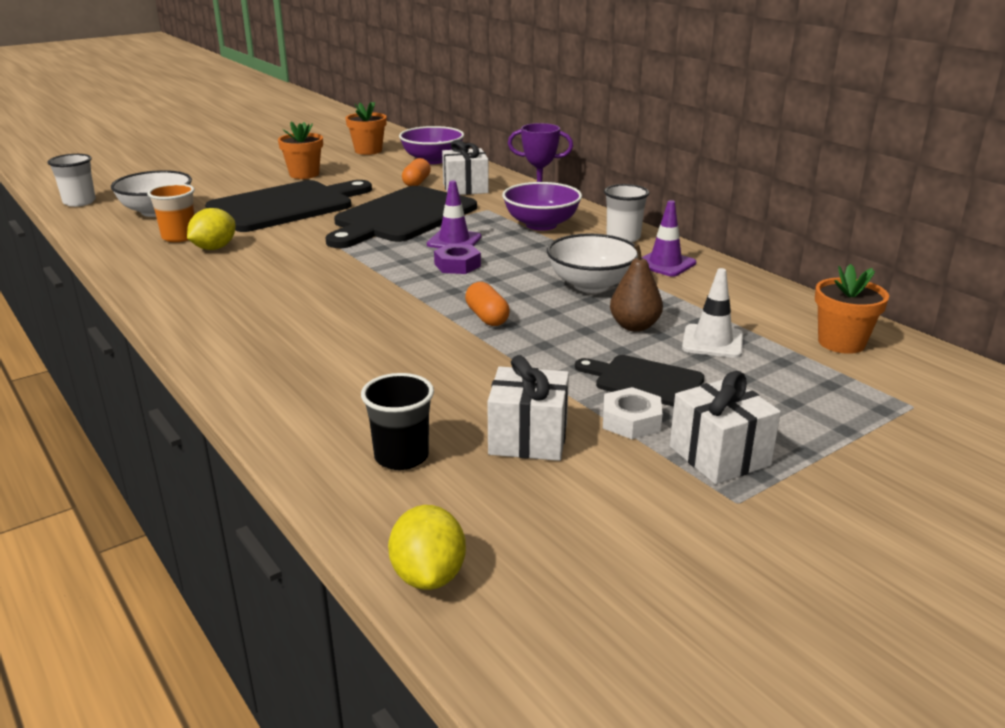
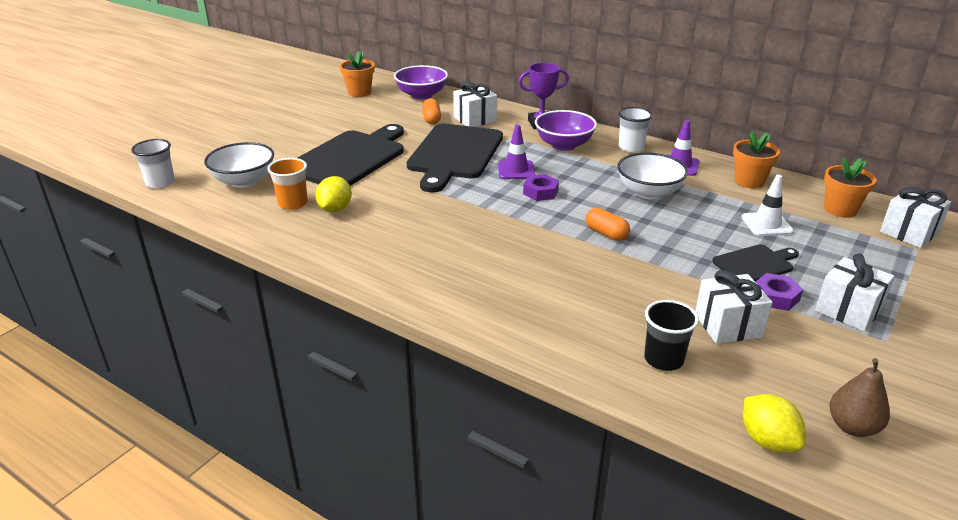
camera: 20 degrees left, 5 degrees up
orange flower pot [278,122,323,179] -> orange flower pot moved to [733,131,780,189]
black cutting board [575,355,705,407] -> black cutting board turned 150 degrees clockwise [712,244,799,282]
white nut [603,387,662,439] -> purple nut [756,273,803,311]
brown pear [610,244,663,332] -> brown pear moved to [830,358,890,437]
none -> white gift [880,187,951,248]

